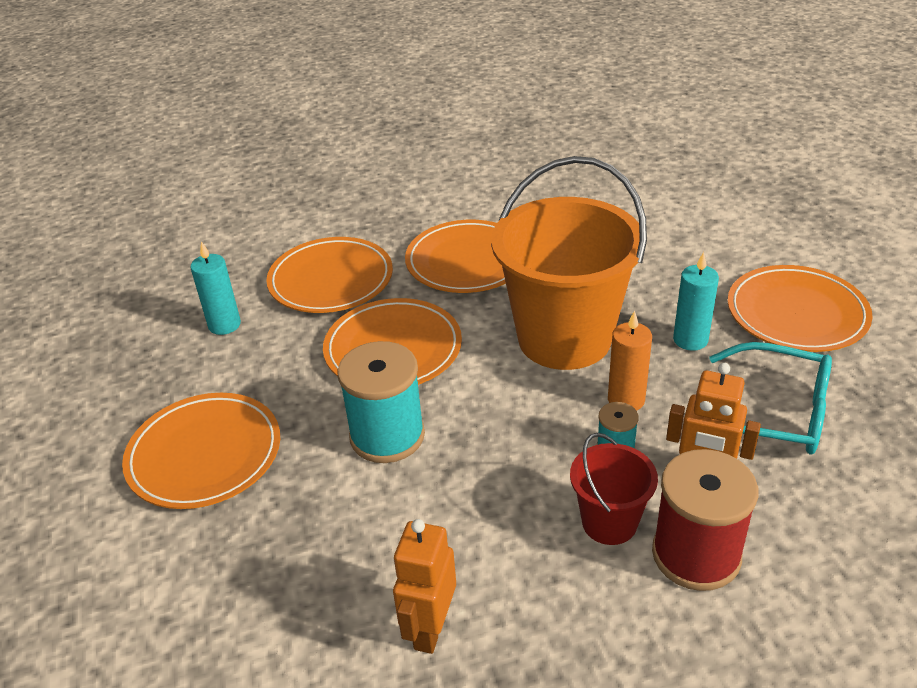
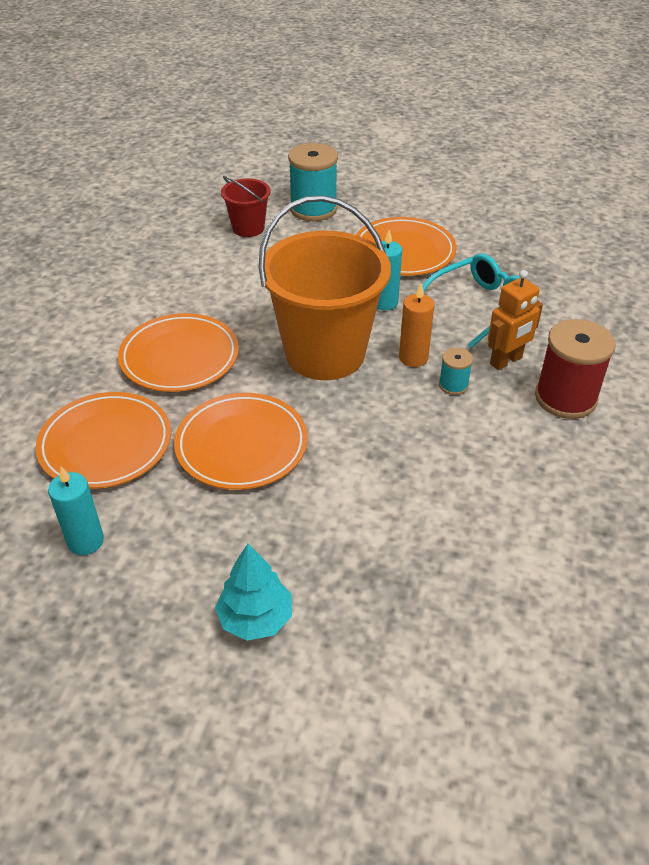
camera: 60 degrees left, 5 degrees up
orange plate [122,393,280,509] -> turquoise tree [215,544,292,641]
turquoise spool [337,341,425,463] -> turquoise spool moved to [288,143,338,221]
orange robot [393,519,456,654] -> none
red bucket [570,433,658,545] -> red bucket moved to [221,176,271,237]

